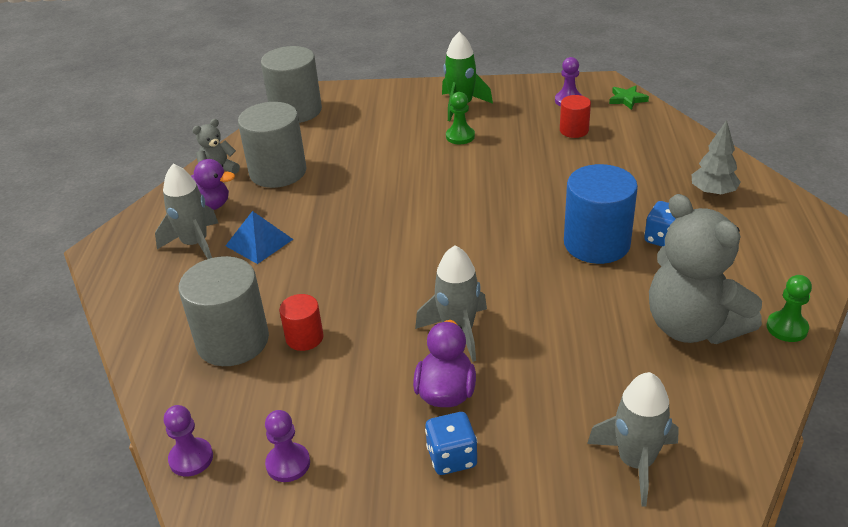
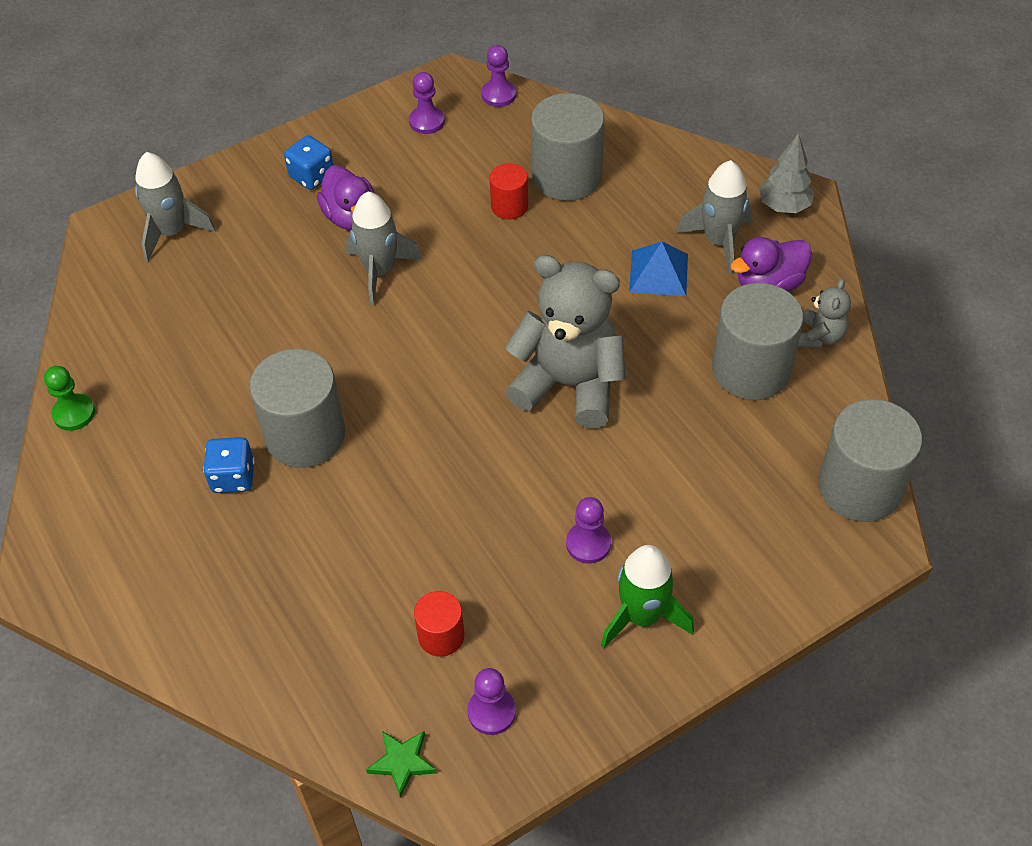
camera: 145 degrees right, 15 degrees up
green pawn [446,92,475,144] -> purple pawn [566,497,611,564]
blue cylinder [564,164,638,264] -> grey cylinder [250,349,345,468]
grey teddy bear [649,194,762,344] -> grey teddy bear moved to [505,255,626,429]
grey tree [691,120,741,197] -> grey tree moved to [759,133,815,213]

